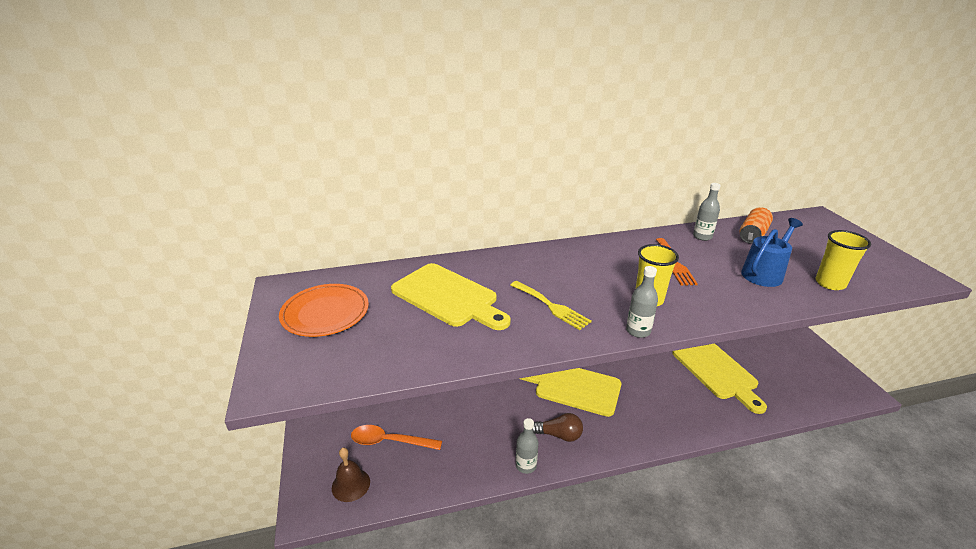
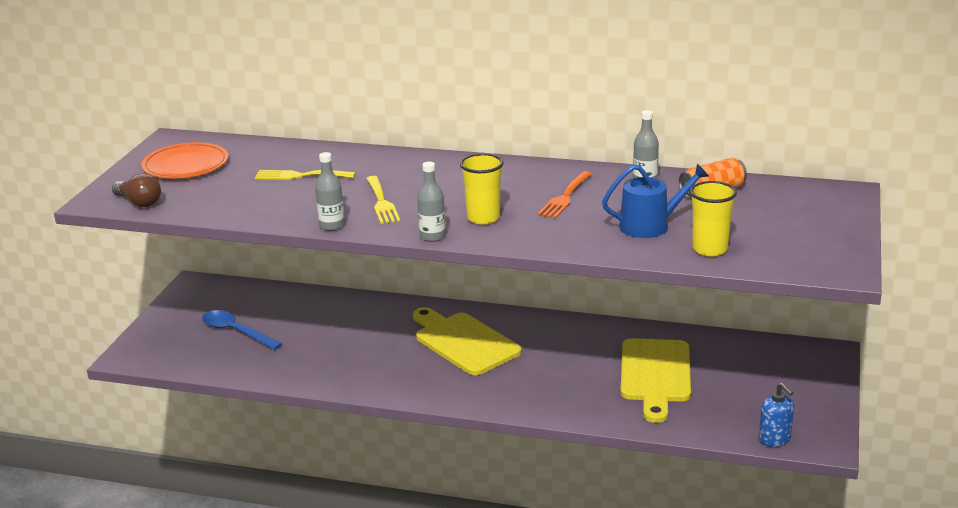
camera: 30 degrees right, 5 degrees down
brown bell [332,448,370,502] -> none
orange spoon [351,425,442,450] -> blue spoon [202,310,282,350]
yellow cutting board [391,263,511,330] -> yellow fork [255,170,355,180]
grey bottle [516,418,538,474] -> grey bottle moved to [315,152,345,231]
brown light bulb [533,413,583,442] -> brown light bulb moved to [112,173,161,207]
none -> blue soap dispenser [759,383,794,447]

